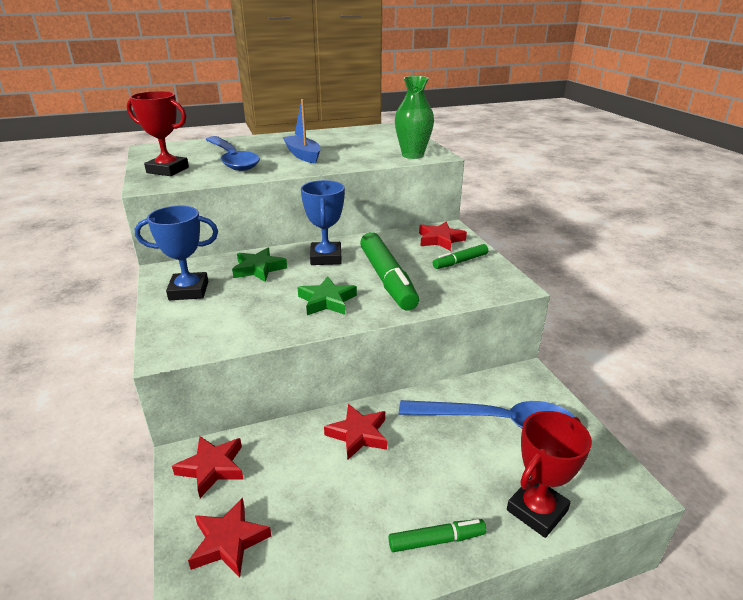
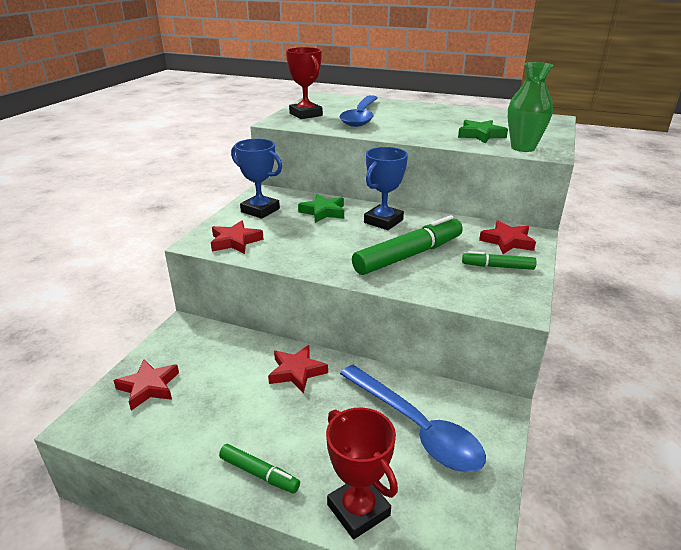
camera: 40 degrees right, 0 degrees up
red star [172,436,243,498] -> red star moved to [211,220,264,254]
blue boat [283,99,321,164] -> none
green star [297,276,357,315] -> green star moved to [458,120,508,143]
green marker [360,232,419,311] -> green marker turned 150 degrees counterclockwise [352,215,463,275]
red trophy [507,411,592,538] -> red trophy turned 60 degrees clockwise [326,408,398,539]

